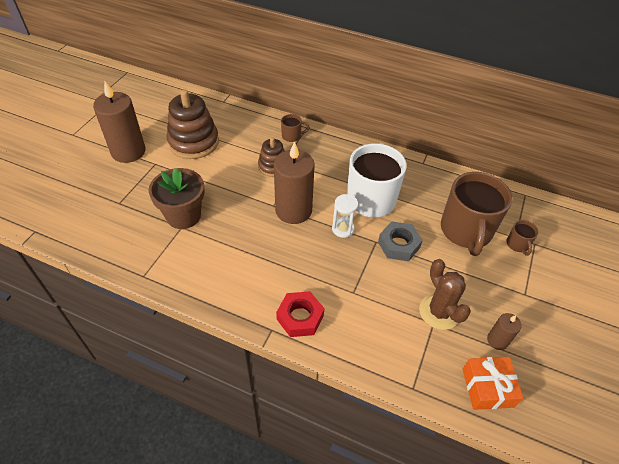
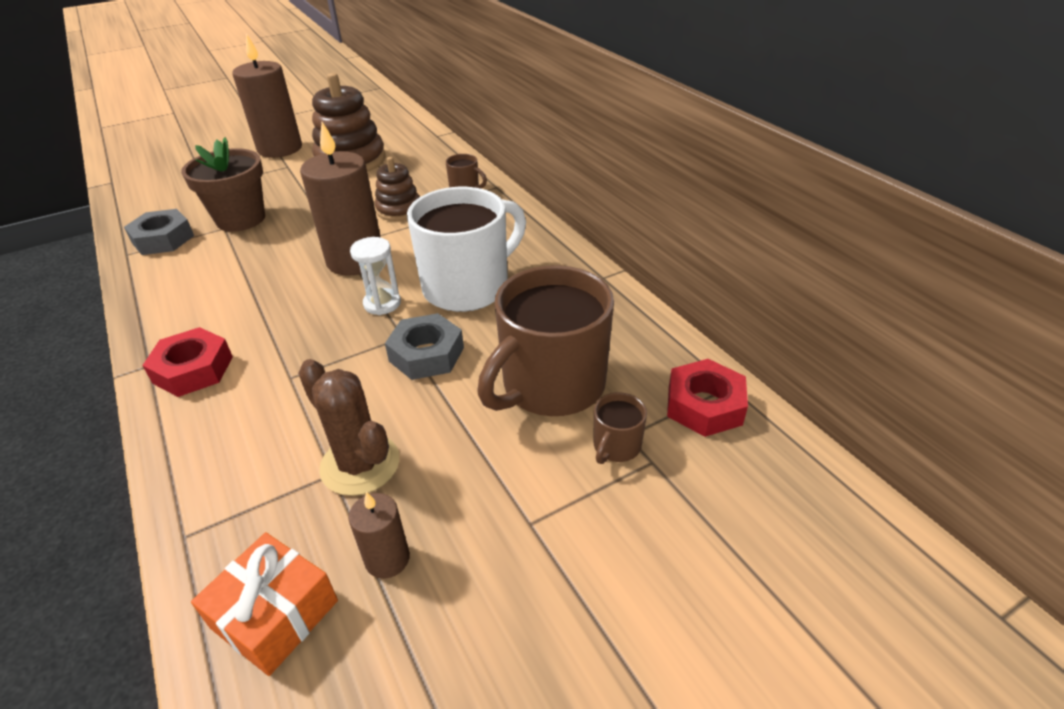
camera: 40 degrees right, 10 degrees down
brown cactus [419,259,471,330] -> brown cactus turned 60 degrees counterclockwise [298,359,399,496]
none -> grey nut [124,209,194,255]
none -> red nut [667,359,748,437]

